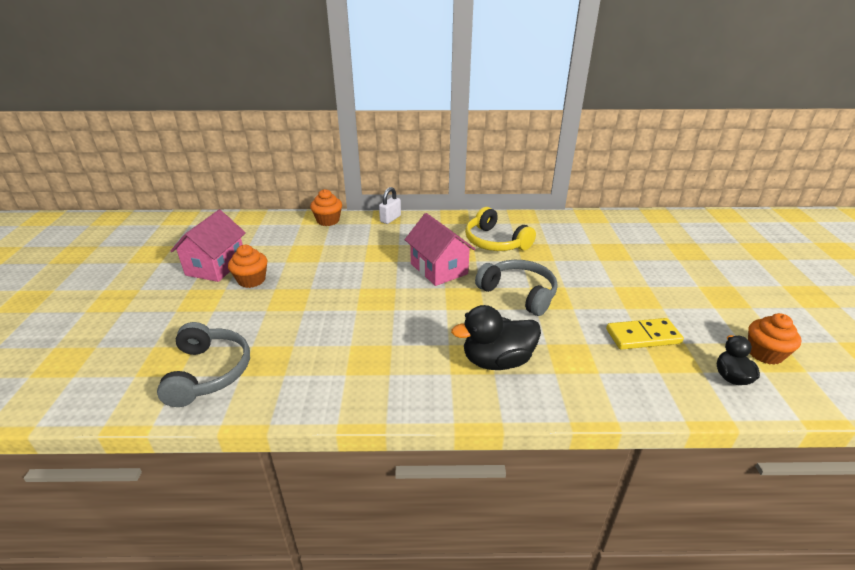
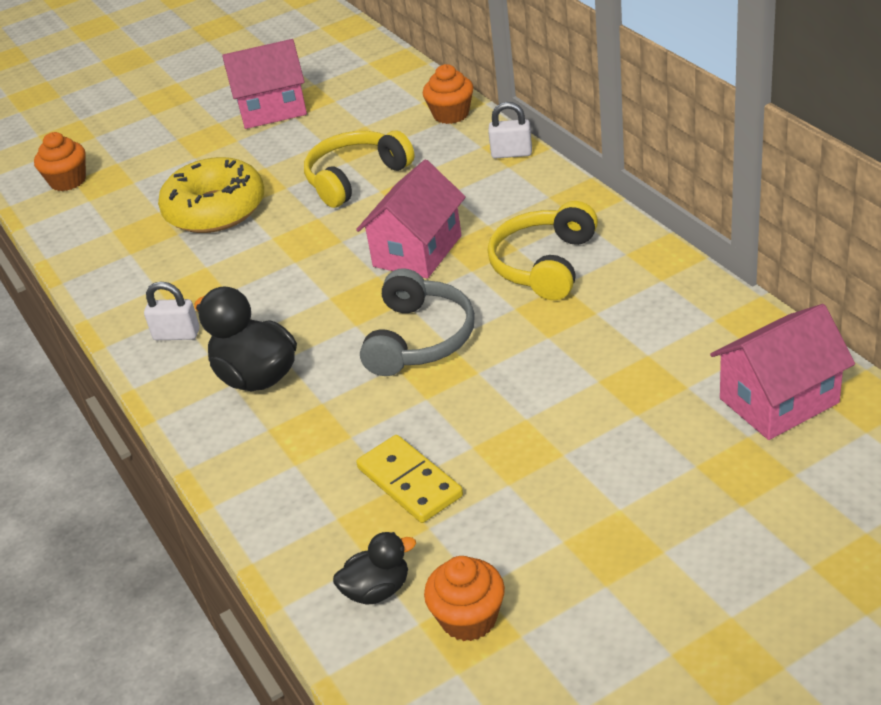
camera: 65 degrees right, 5 degrees up
grey headphones [157,322,250,407] -> none
orange cupcake [228,245,267,288] -> orange cupcake moved to [34,132,86,191]
none -> white padlock [144,282,200,340]
none -> yellow donut [158,157,264,233]
none -> yellow headphones [304,131,415,208]
none -> pink house [710,304,855,440]

